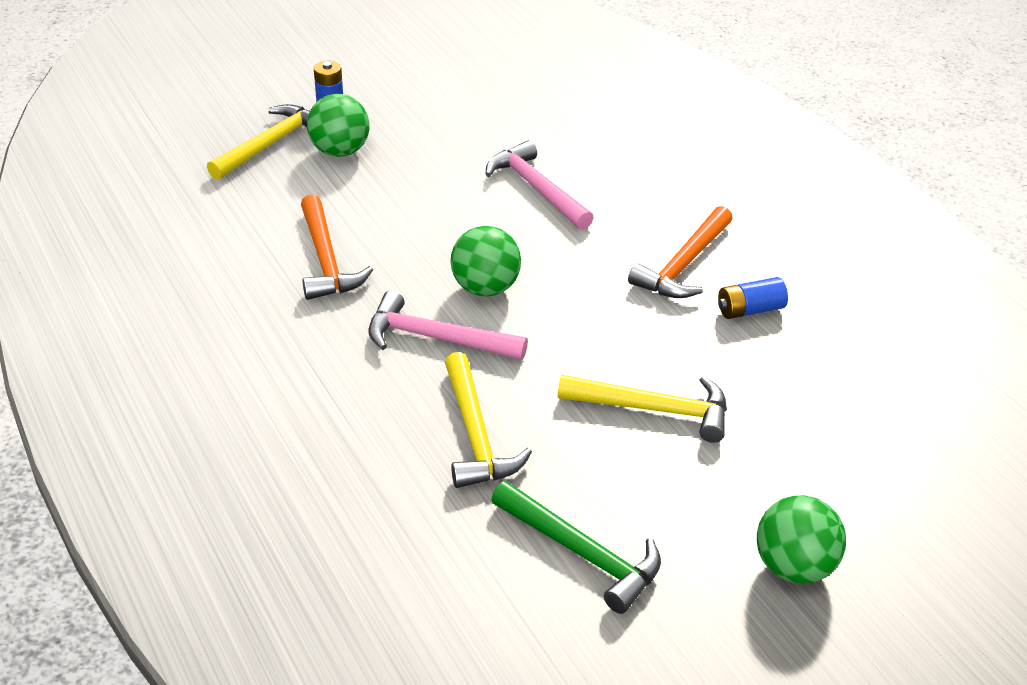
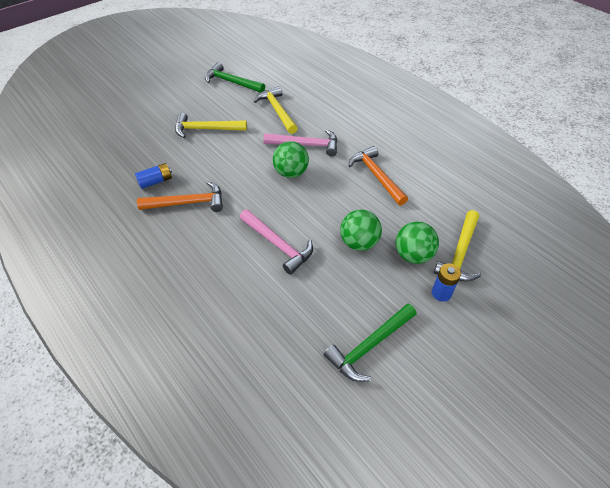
camera: 170 degrees right, 10 degrees up
orange hammer [628,206,733,298] -> orange hammer turned 60 degrees clockwise [137,181,223,212]
green ball [757,495,846,584] -> green ball moved to [340,209,382,251]
none -> green hammer [324,303,417,382]

